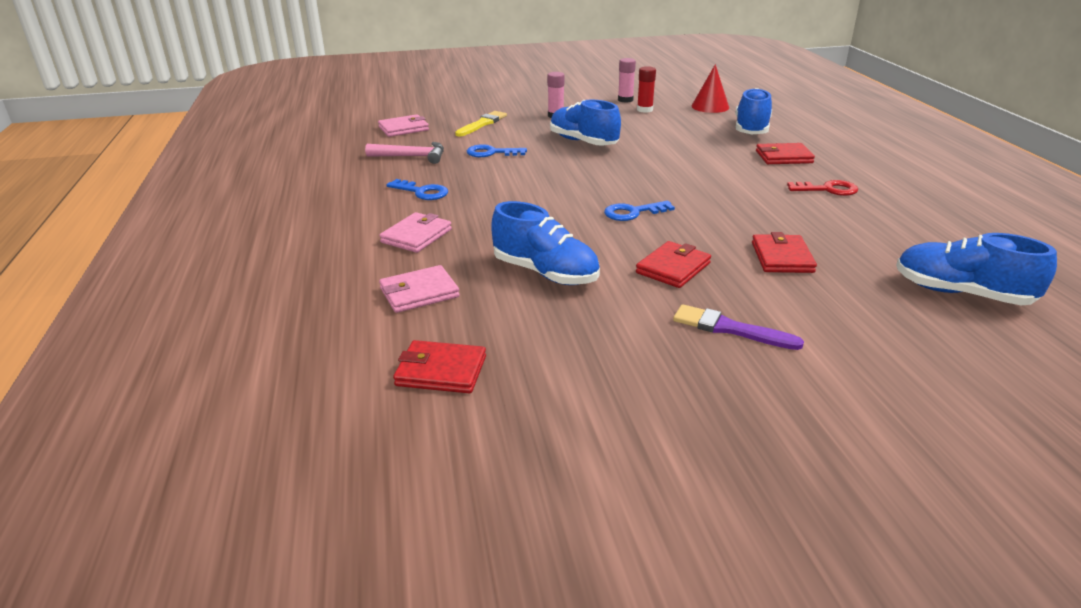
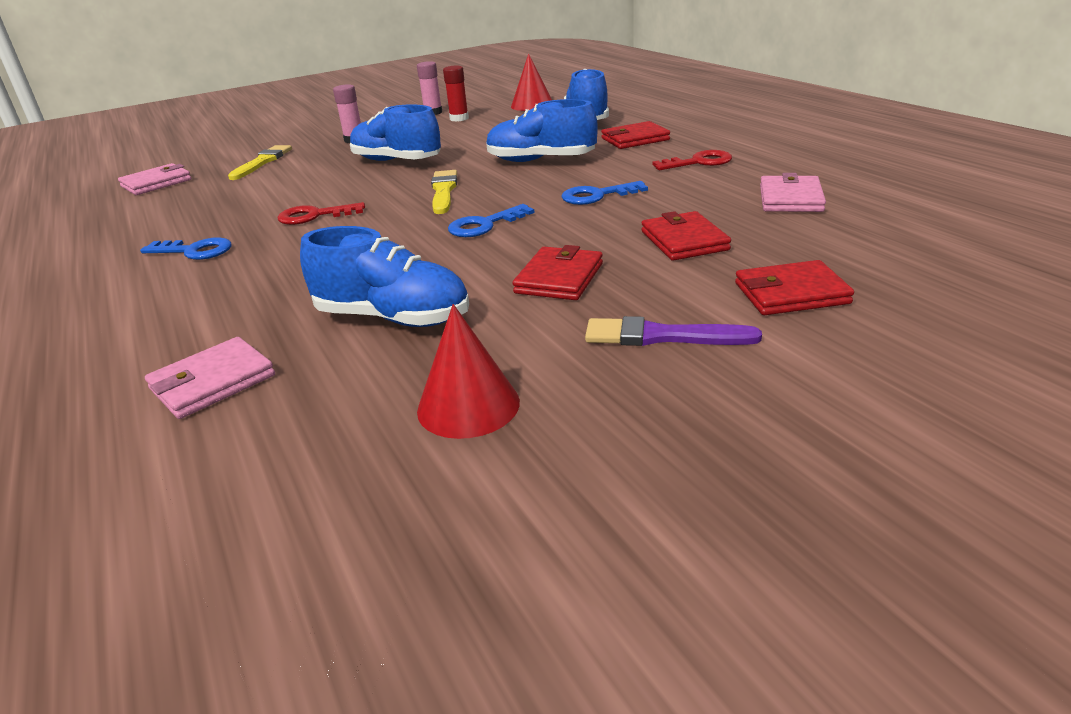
camera: 15 degrees left, 0 degrees up
pink hammer [365,142,444,164] -> none
pink wallet [379,212,452,253] -> pink wallet moved to [760,173,826,212]
red wallet [393,340,486,393] -> red wallet moved to [735,260,854,315]
blue key [467,144,527,157] -> blue key moved to [561,181,648,205]
blue shoe [896,233,1057,305] -> blue shoe moved to [486,99,598,162]
none -> red key [278,202,365,225]
none -> red cone [417,304,520,439]
none -> yellow brush [431,170,457,214]

